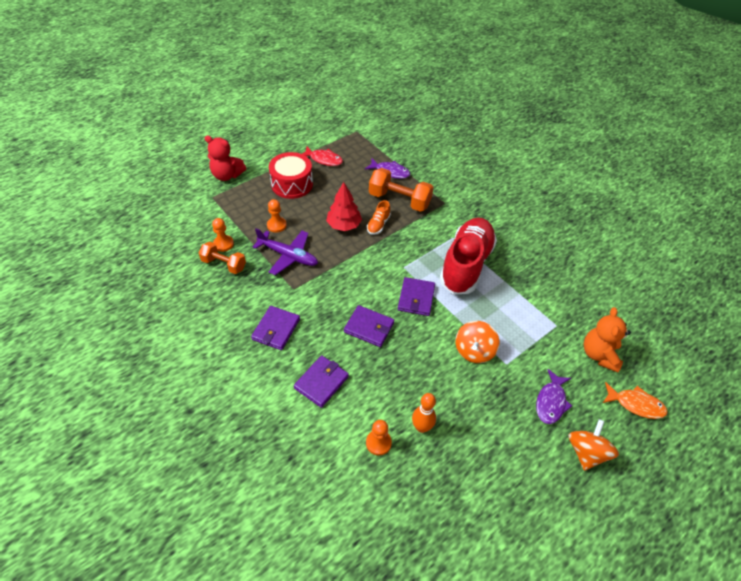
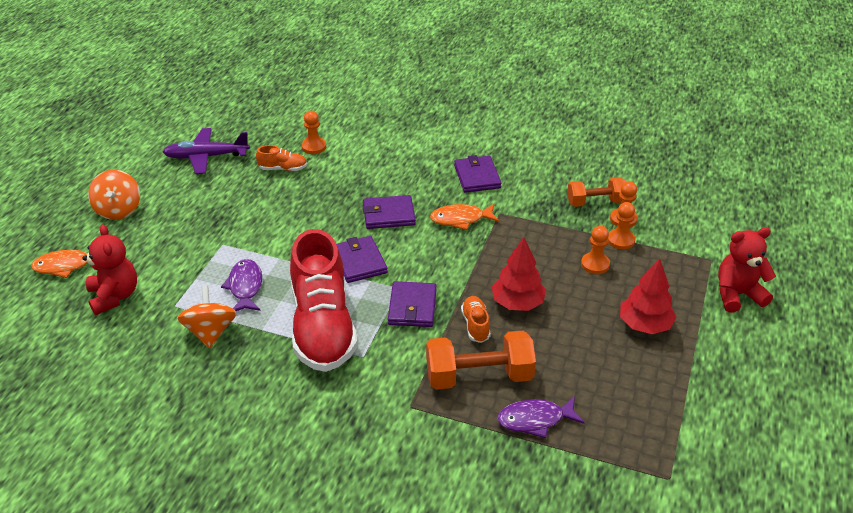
camera: 150 degrees right, 10 degrees down
purple plane [252,228,318,275] -> purple plane moved to [163,128,250,174]
red drum [269,152,313,199] -> red tree [620,259,677,334]
purple wallet [294,355,349,408] -> purple wallet moved to [388,281,437,327]
red fish [302,146,343,166] -> none
orange bowling pin [412,393,436,433] -> orange shoe [256,145,307,171]
orange spinning top [455,321,500,363] -> orange spinning top moved to [177,285,237,349]
purple fish [536,369,572,424] -> purple fish moved to [221,259,262,311]
orange teddy bear [584,307,631,372] -> red teddy bear [83,224,137,315]
none -> orange fish [430,204,500,230]
none -> orange pawn [608,202,635,250]

